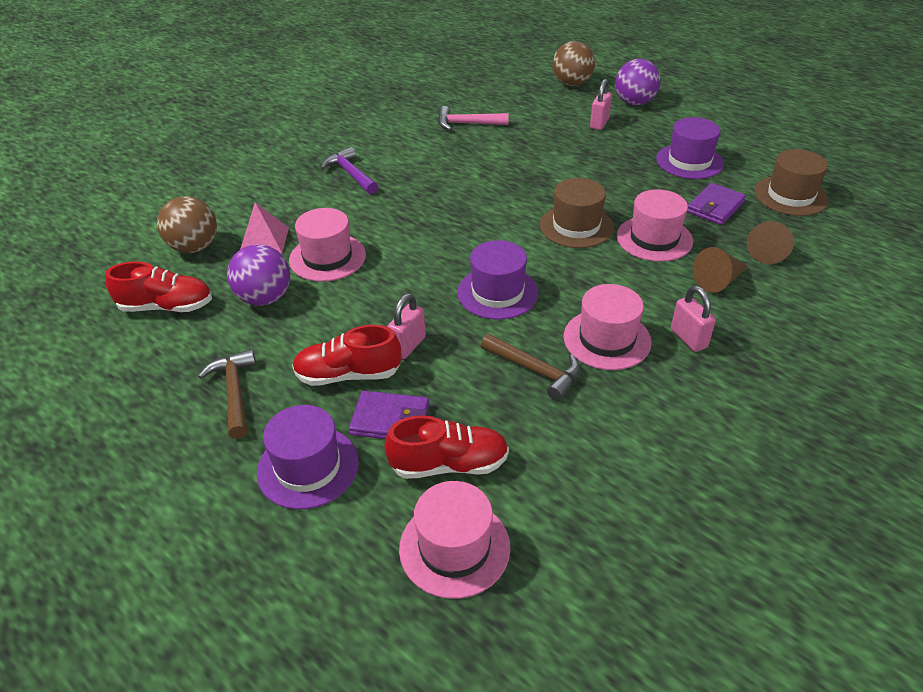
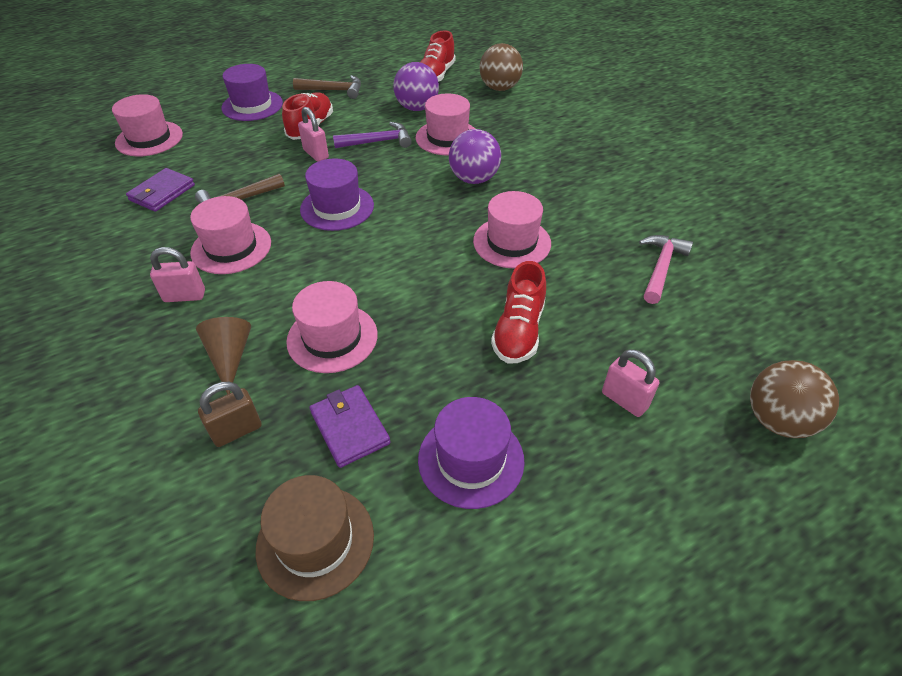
camera: 110 degrees right, 5 degrees up
pink pyramid [240,202,289,253] -> none
purple hammer [321,147,378,195] -> purple hammer moved to [333,122,412,148]
purple wallet [349,391,429,439] -> purple wallet moved to [126,168,195,212]
red shoe [384,416,509,479] -> red shoe moved to [491,261,546,364]
brown hat [540,178,614,248] -> none
purple ball [615,59,661,105] -> purple ball moved to [449,129,501,184]
brown cone [747,221,794,264] -> brown padlock [198,382,262,447]
none -> pink hat [473,191,551,269]

